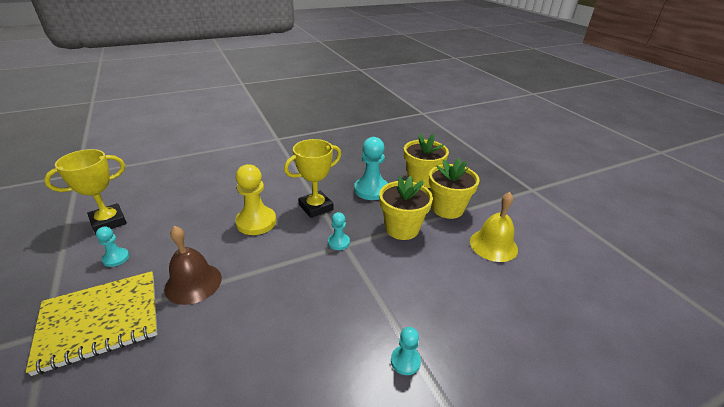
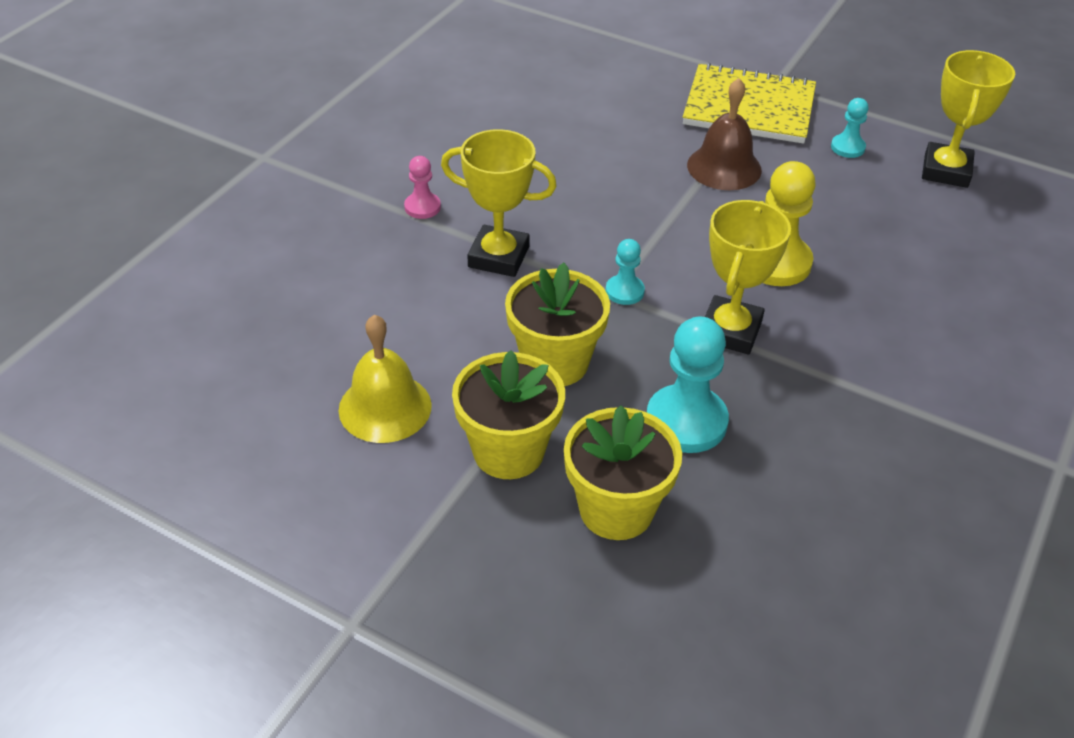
camera: 145 degrees right, 10 degrees up
yellow notebook [26,271,157,376] -> yellow notebook turned 75 degrees clockwise [683,63,816,144]
turquoise pawn [391,327,421,375] -> pink pawn [404,156,441,219]
none -> yellow trophy [441,129,557,277]

